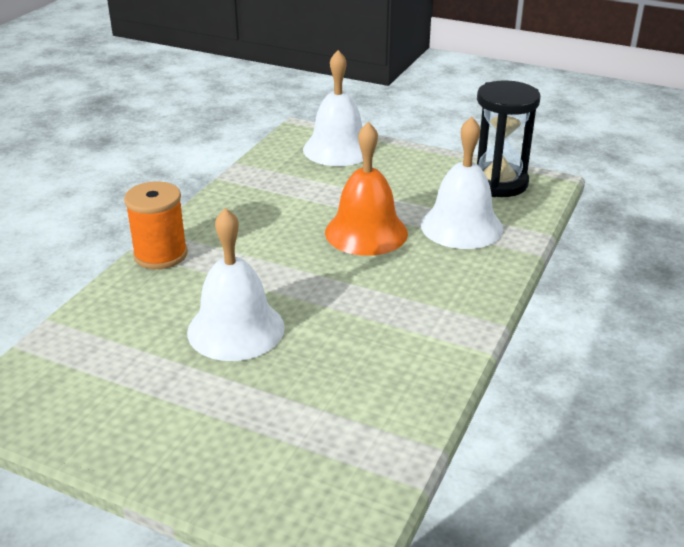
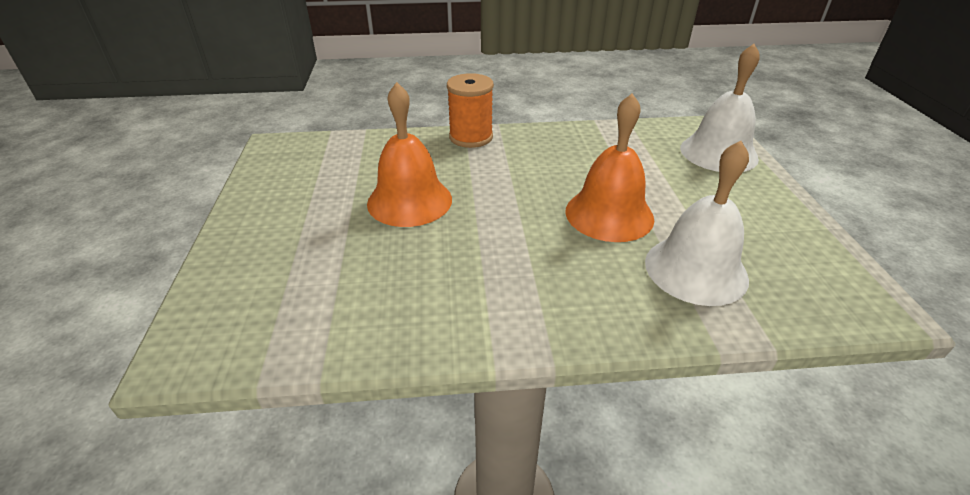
camera: 60 degrees right, 5 degrees up
white bell [187,208,285,361] -> orange bell [367,82,452,227]
black hourglass [477,80,541,197] -> none

